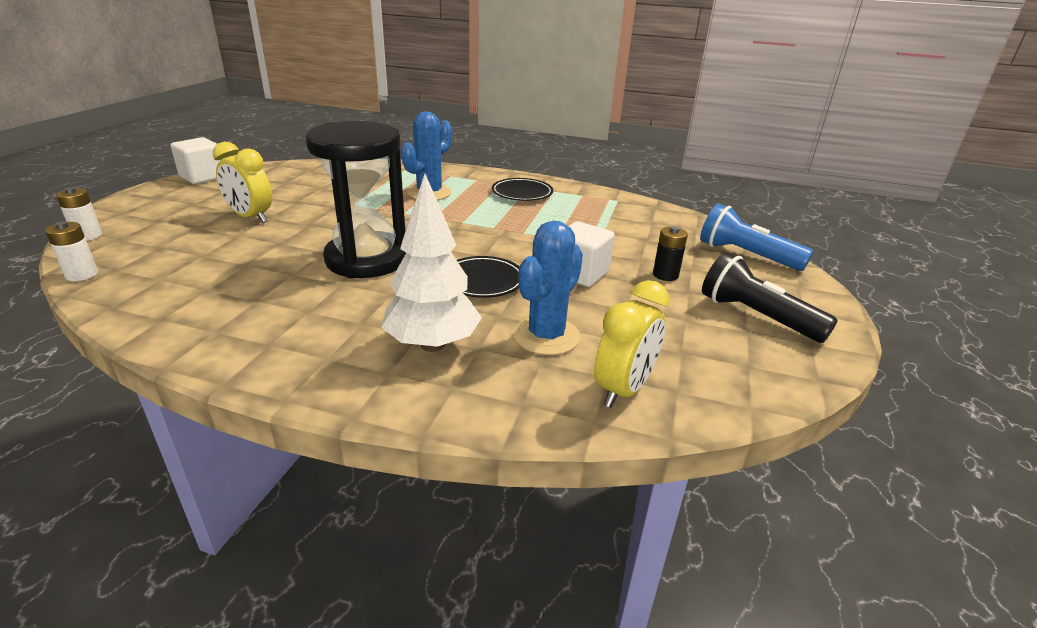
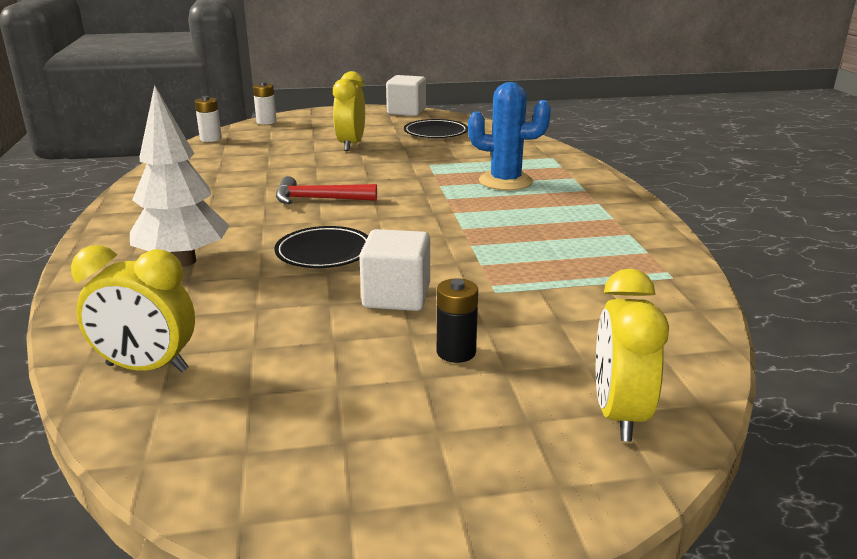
camera: 65 degrees right, 5 degrees down
black hourglass [305,121,406,279] -> red hammer [276,176,377,204]
black plate [492,178,553,201] -> black plate moved to [404,119,468,138]
blue cactus [513,221,583,355] -> none
blue flashlight [700,203,813,271] -> yellow clock [596,269,669,442]
black flashlight [702,252,838,343] -> none

